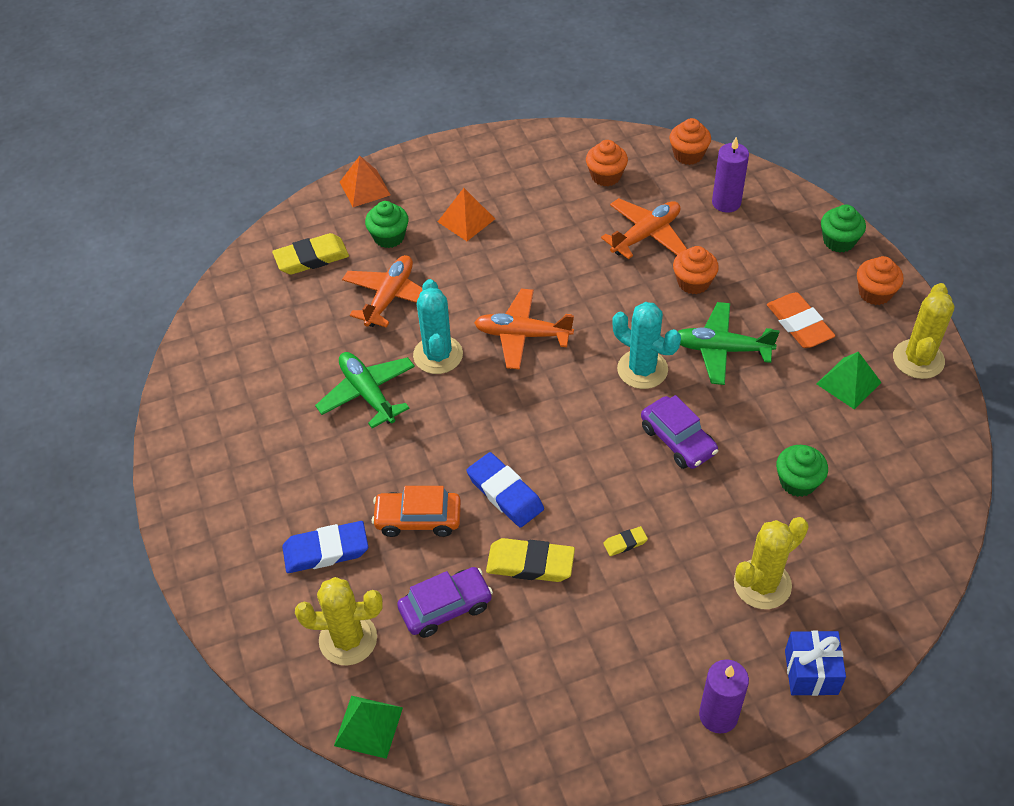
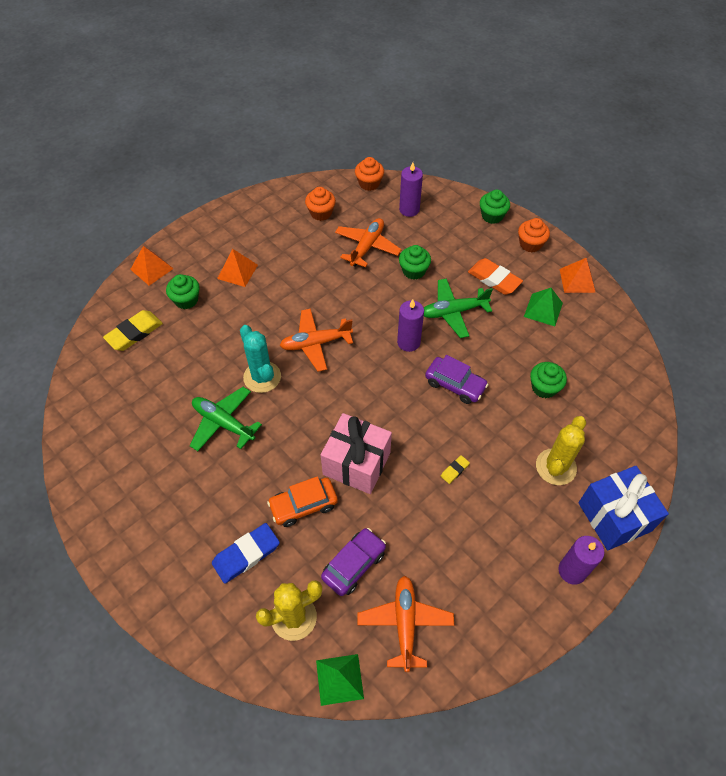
camera: 25 degrees left, 5 degrees up
orange plane [342,255,423,328] -> orange plane moved to [357,576,454,672]
blue eraser [466,452,544,528] -> pink gift [321,413,392,494]
yellow eraser [486,538,575,582] -> none
turquoise cactus [612,302,681,389] -> purple candle [397,299,424,352]
orange cupcake [673,246,719,294] -> green cupcake [399,245,431,280]
blue gift [785,631,846,696] -> blue gift [578,466,669,550], size x1.58
yellow cactus [893,283,954,379] -> orange pyramid [560,258,596,293]

